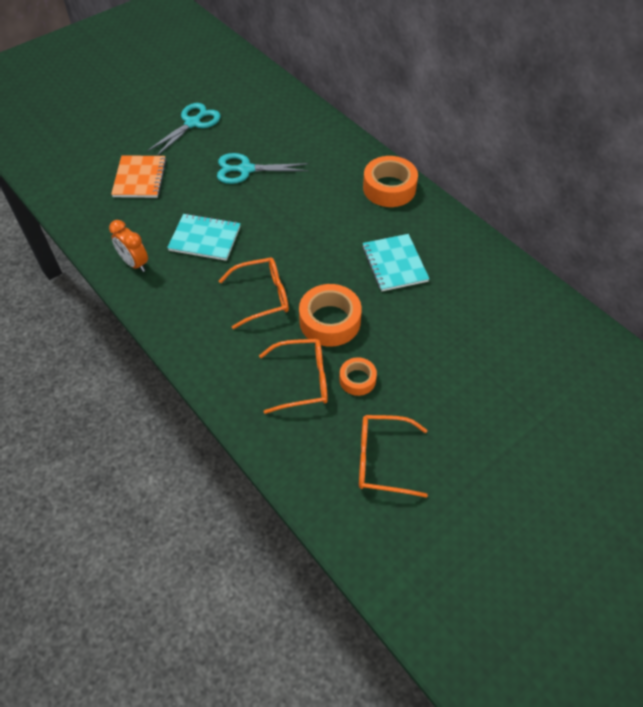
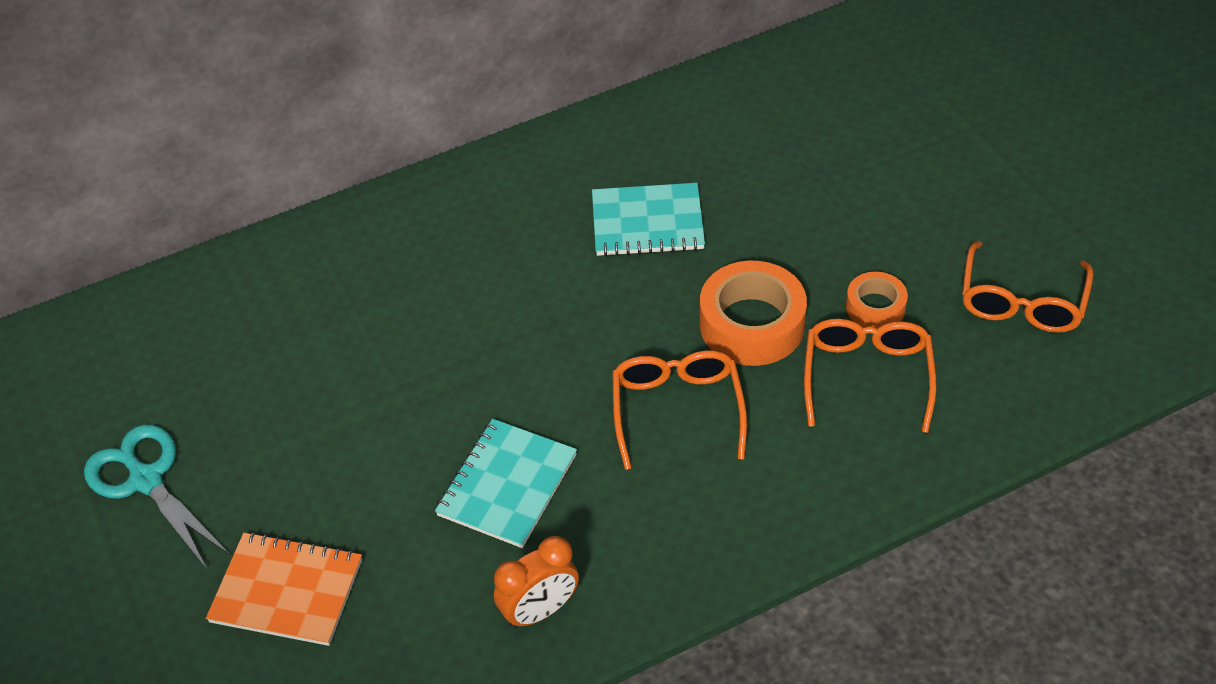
camera: 75 degrees left, 5 degrees down
turquoise scissors [217,153,308,184] -> none
orange tape [363,156,418,207] -> none

